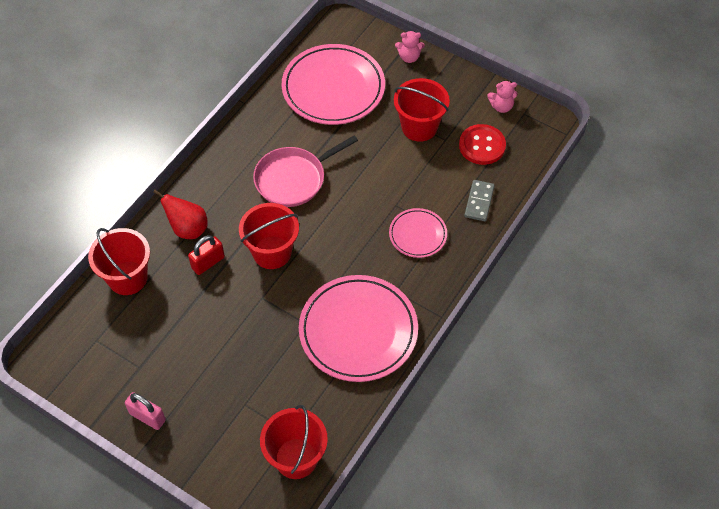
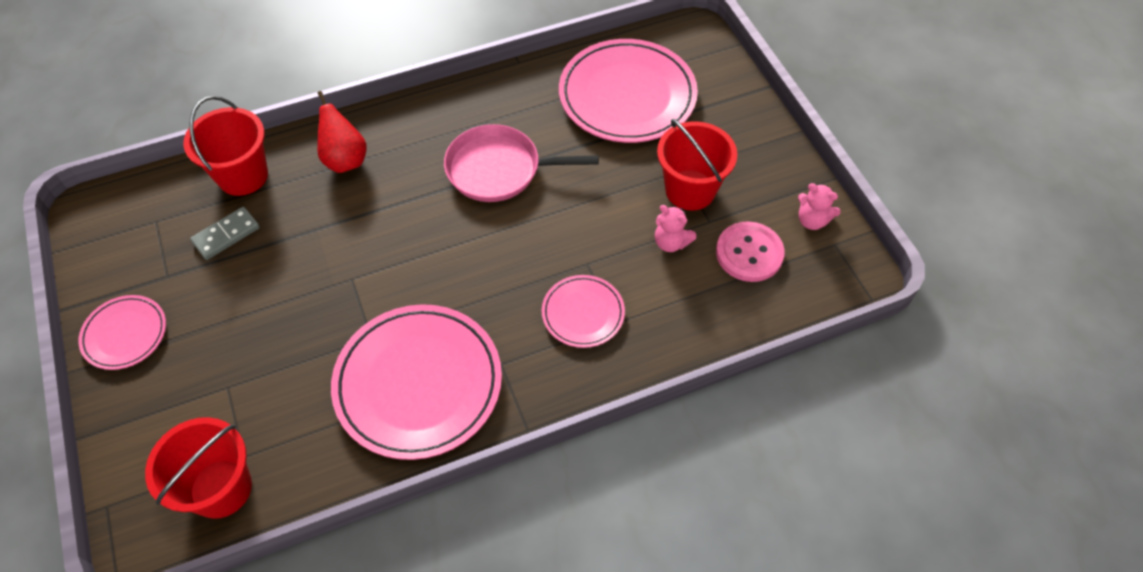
camera: 35 degrees right, 0 degrees up
pink padlock [125,392,166,430] -> pink plate [78,295,166,370]
red padlock [188,235,225,275] -> none
red bucket [239,203,299,269] -> none
pink teddy bear [395,31,425,63] -> pink teddy bear moved to [655,205,696,252]
red button [459,124,506,165] -> pink button [716,221,785,282]
grey domino [464,180,495,221] -> grey domino moved to [190,207,260,260]

